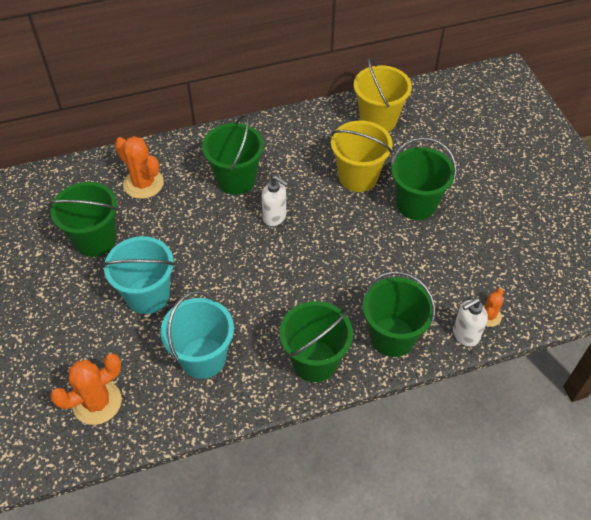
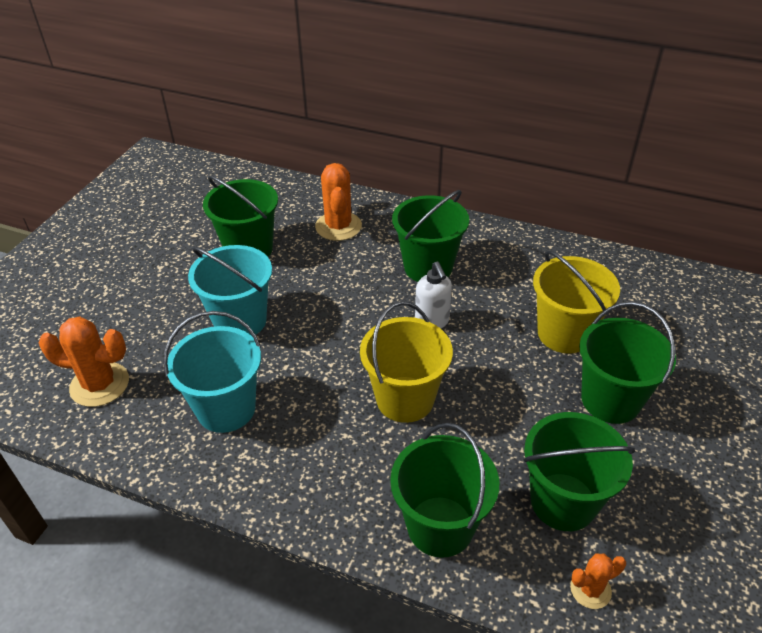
camera: 40 degrees right, 10 degrees down
green bucket [279,301,353,382] -> green bucket moved to [524,412,635,531]
yellow bucket [354,57,412,132] -> yellow bucket moved to [360,301,453,423]
white soap dispenser [453,298,488,347] -> none

